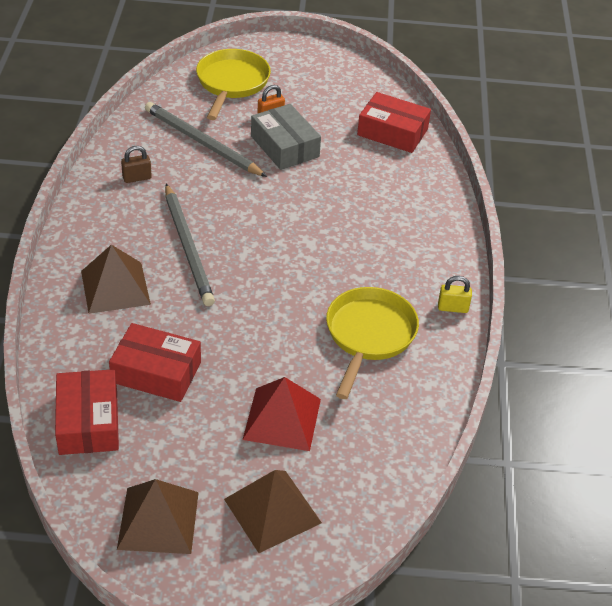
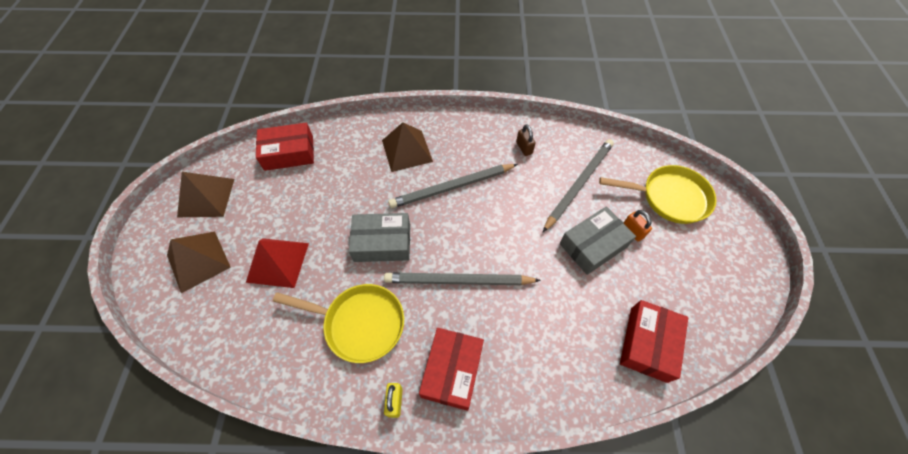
camera: 90 degrees right, 15 degrees up
red box [109,323,201,402] -> red box moved to [419,328,484,411]
none -> grey box [349,213,410,262]
none -> grey pencil [384,273,541,285]

